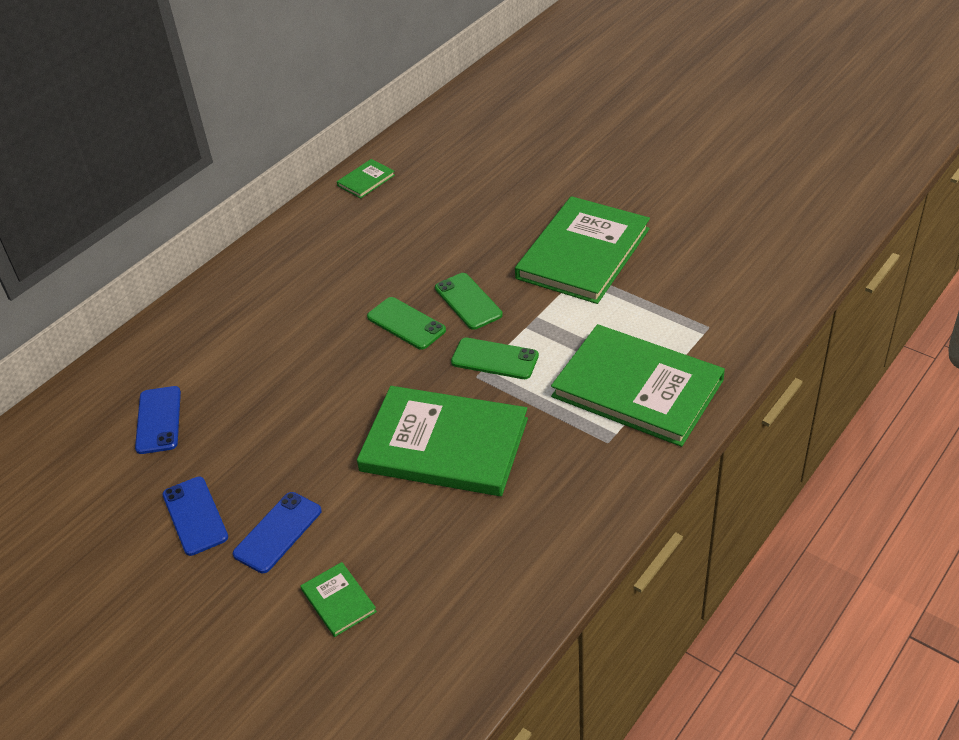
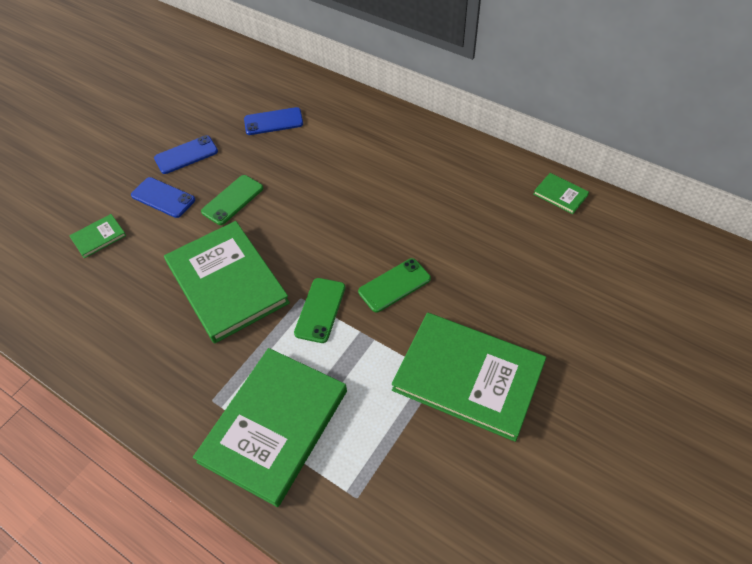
camera: 85 degrees right, 10 degrees up
green book [357,386,528,496] -> green book turned 45 degrees counterclockwise [164,221,290,344]
green phone [367,297,446,350] -> green phone moved to [201,175,263,225]

